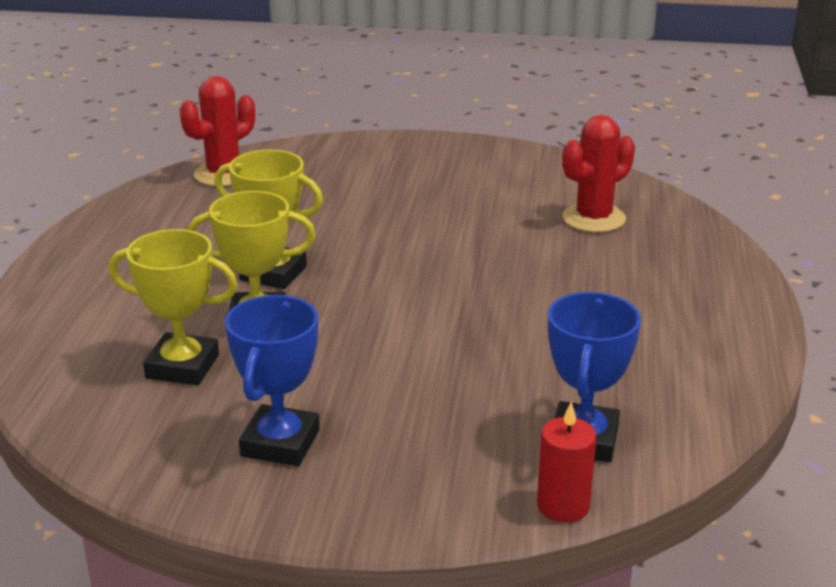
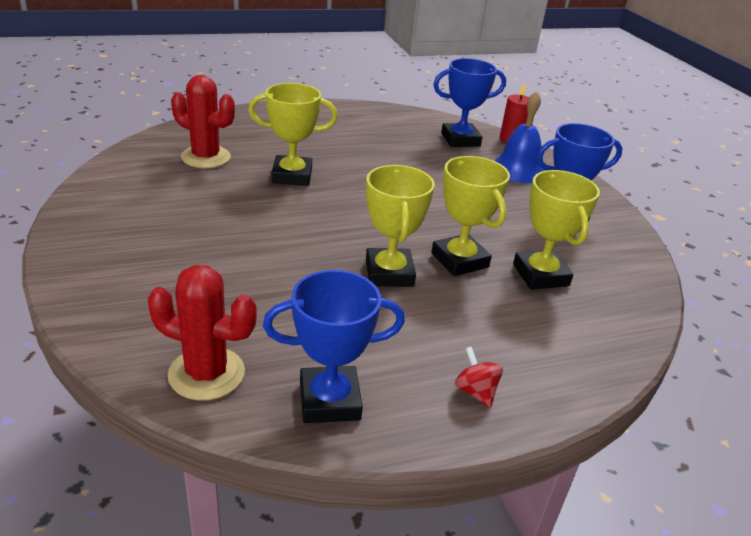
camera: 120 degrees left, 5 degrees up
none -> yellow trophy [248,83,338,186]
none -> blue trophy [263,270,405,423]
none -> red spinning top [455,346,503,408]
none -> blue bell [495,91,544,183]

